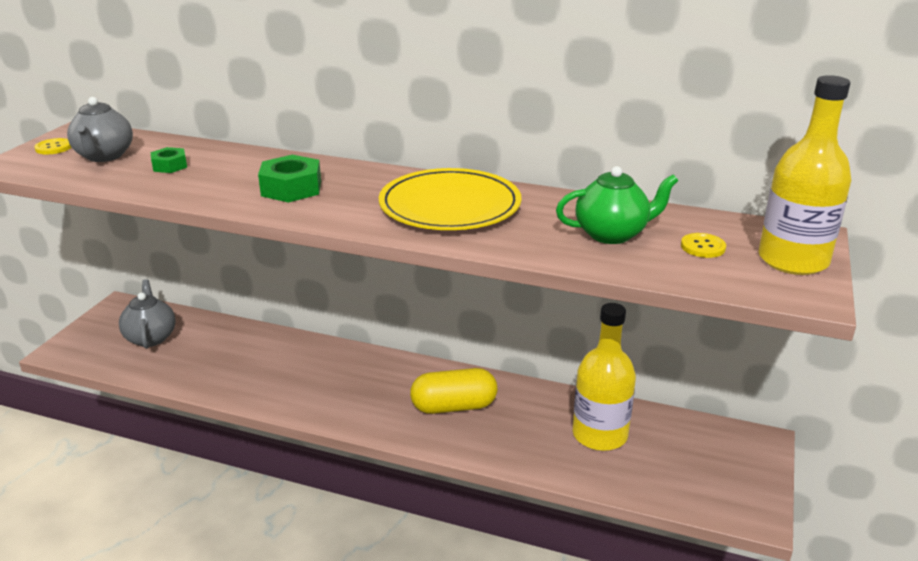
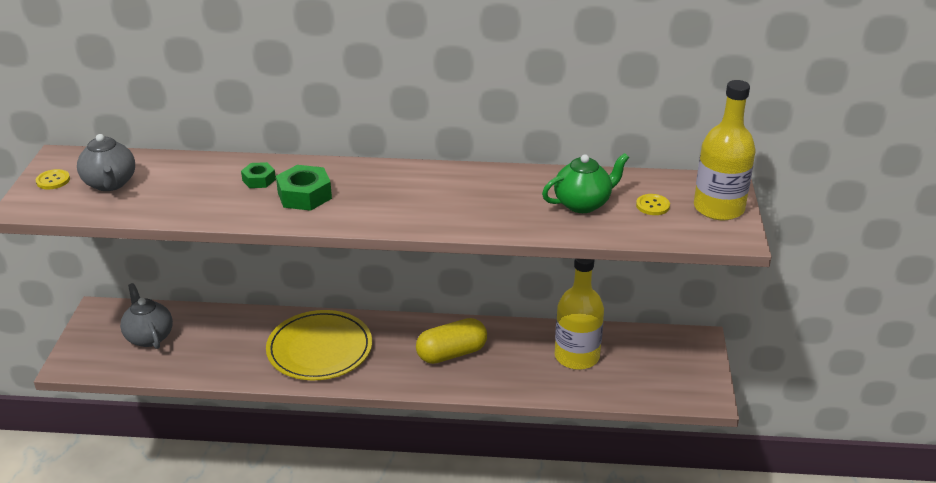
camera: 15 degrees left, 5 degrees up
green nut [151,147,187,173] -> green nut moved to [241,162,276,188]
yellow plate [379,168,522,230] -> yellow plate moved to [266,310,372,380]

